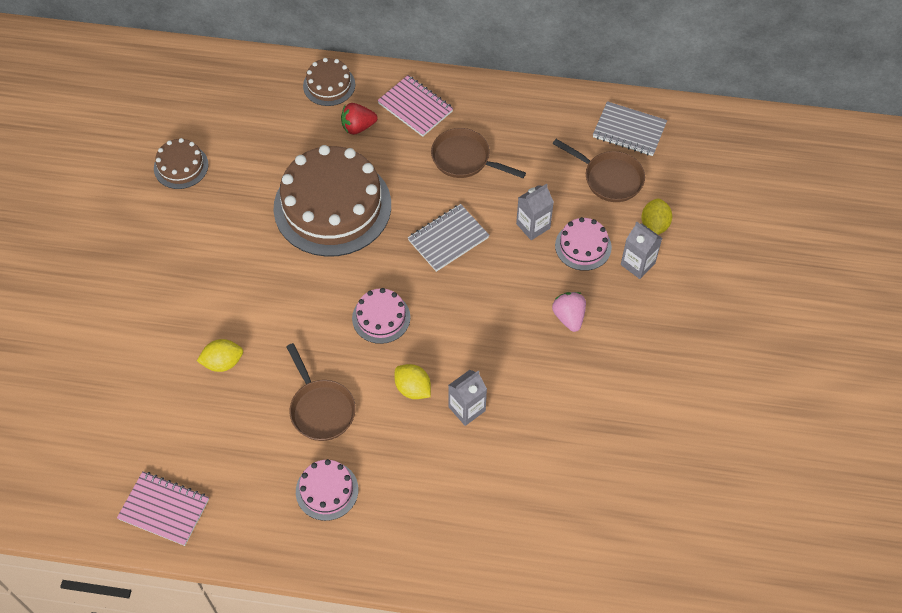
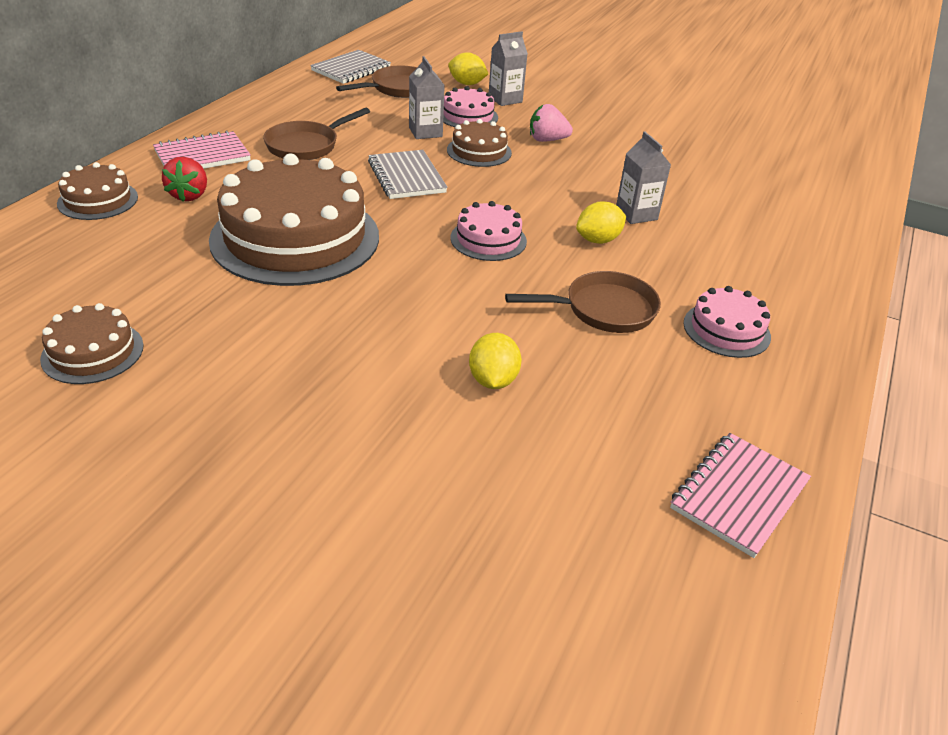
camera: 75 degrees left, 20 degrees down
none -> brown cake [447,119,512,167]

